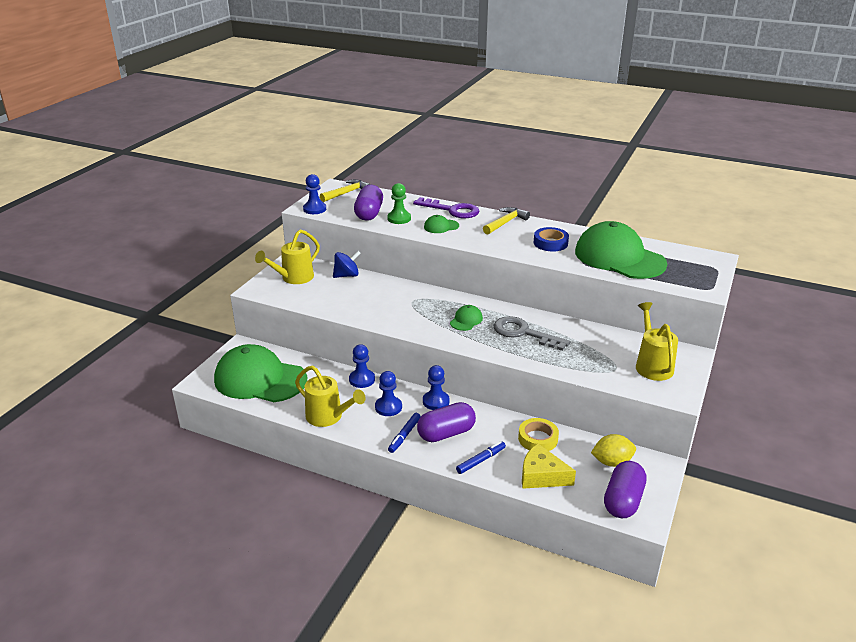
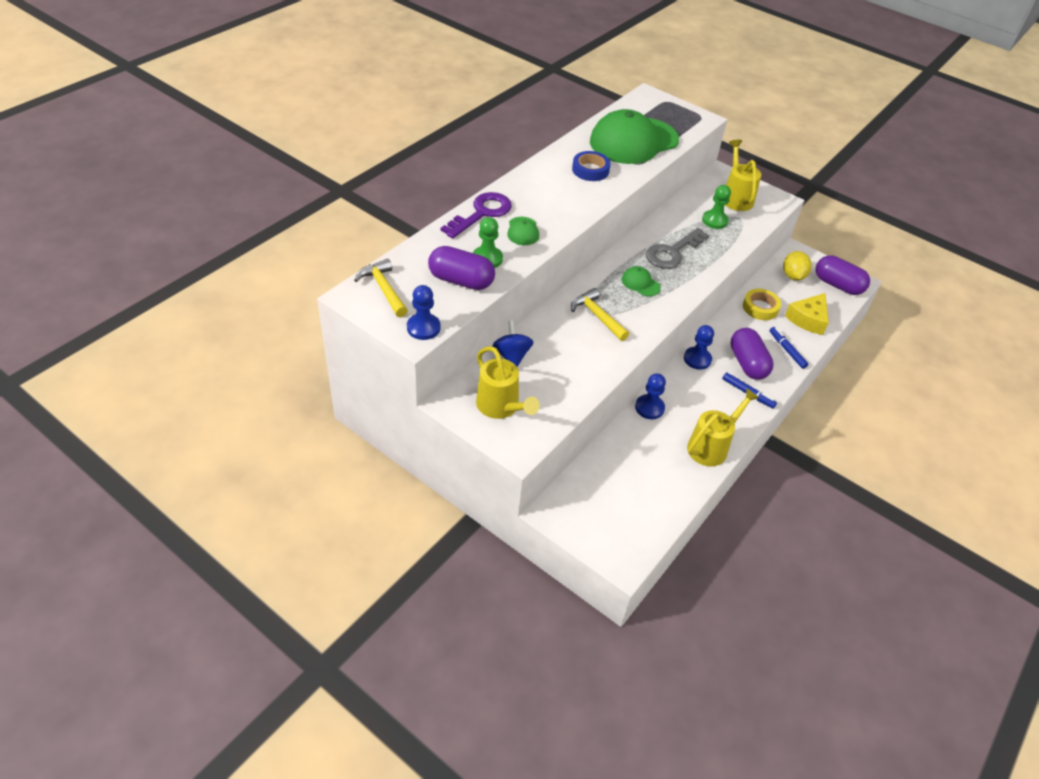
camera: 80 degrees left, 15 degrees up
green cap [214,344,307,402] -> none
blue pawn [375,371,402,416] -> none
yellow hammer [483,207,530,235] -> yellow hammer moved to [571,288,629,341]
yellow watering can [636,302,678,381] -> yellow watering can turned 75 degrees clockwise [725,140,761,211]
none -> green pawn [702,185,731,229]

